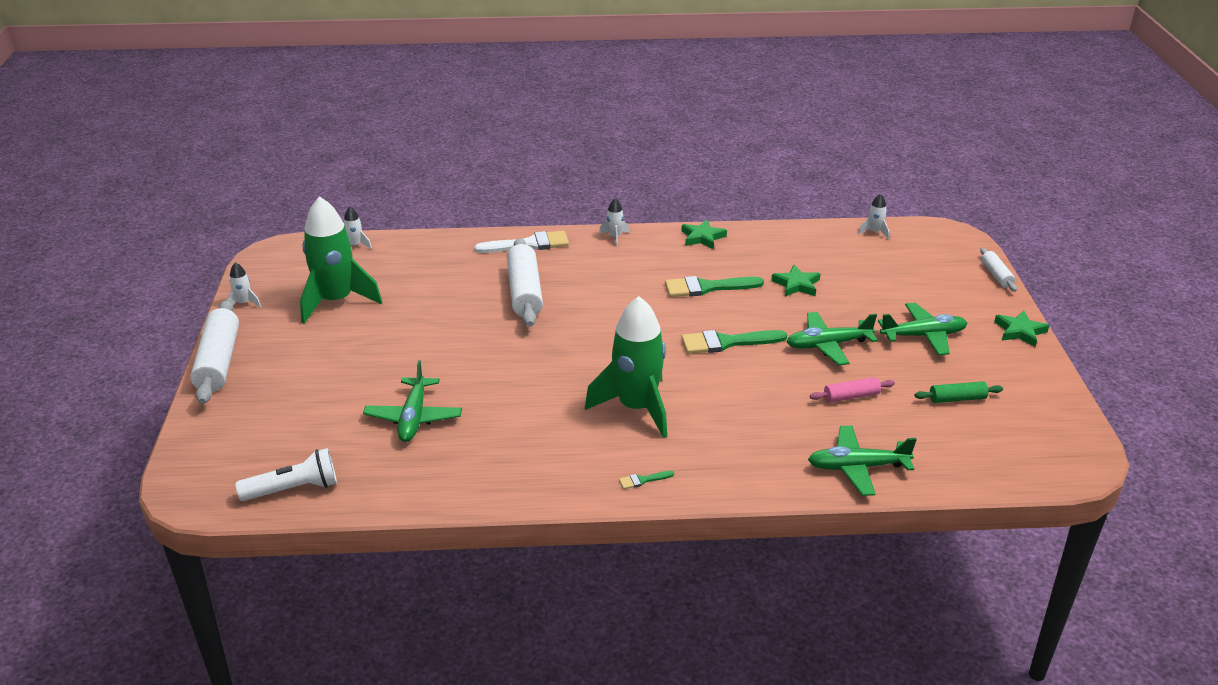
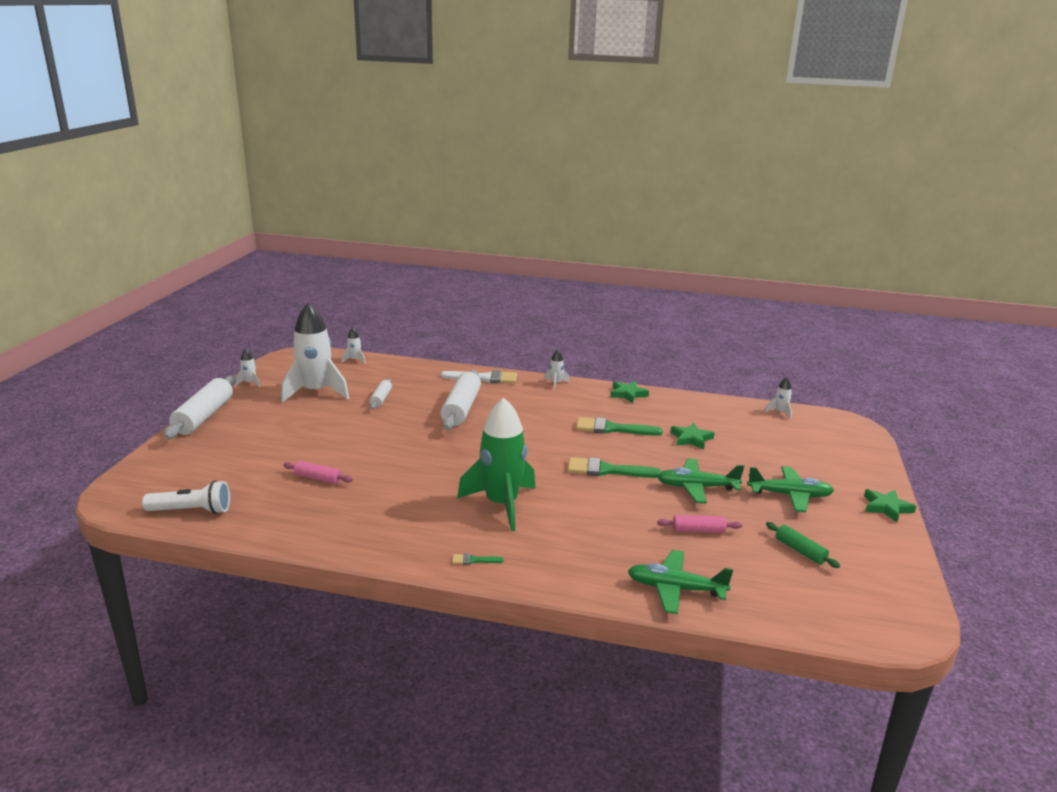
camera: 15 degrees right, 10 degrees down
green rocket [300,196,382,324] -> white rocket [281,303,349,403]
green plane [363,360,462,442] -> pink rolling pin [283,460,353,484]
green rolling pin [915,381,1003,403] -> green rolling pin turned 45 degrees clockwise [766,522,840,568]
white rolling pin [980,248,1017,292] -> white rolling pin moved to [370,379,392,409]

